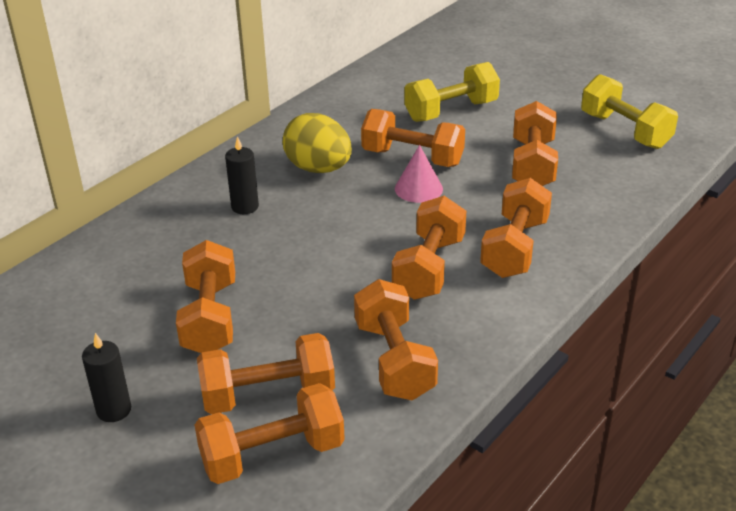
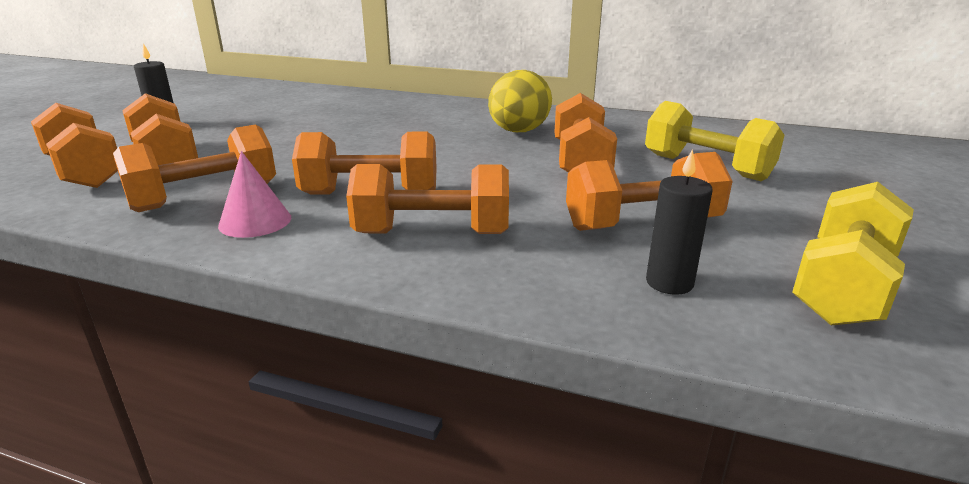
camera: 70 degrees right, 10 degrees down
orange dumbbell [176,240,235,353] -> none
black candle [225,136,259,214] -> black candle moved to [646,149,713,295]
pink cone [395,145,443,203] -> pink cone moved to [218,151,291,238]

